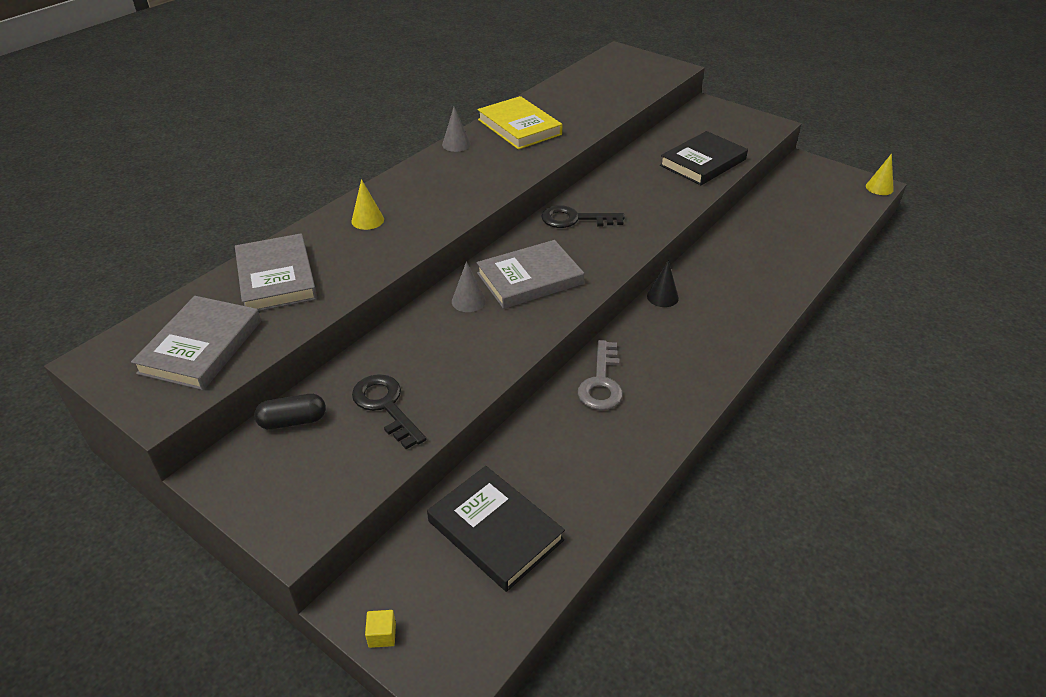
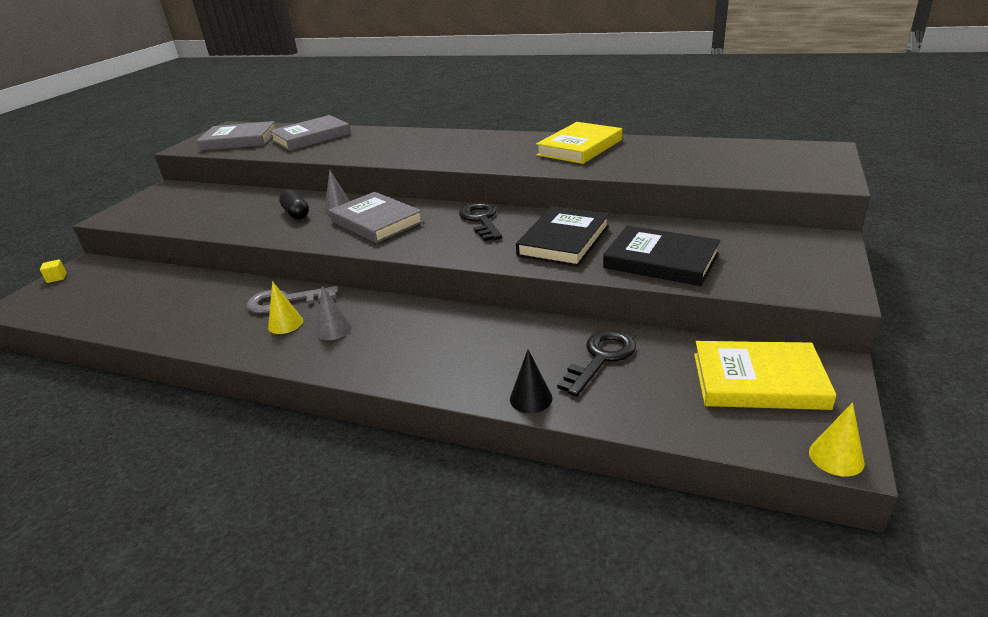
camera: 75 degrees right, 10 degrees down
black capsule [254,394,326,429] -> black capsule moved to [279,190,309,219]
yellow cone [352,179,384,230] -> yellow cone moved to [268,281,303,334]
black key [352,374,426,449] -> black key moved to [557,330,636,397]
black book [427,466,565,592] -> black book moved to [516,206,609,267]
grey cone [442,107,471,152] -> grey cone moved to [316,286,352,340]
black cone [647,260,679,307] -> black cone moved to [510,350,553,413]
none -> yellow book [694,341,836,410]

